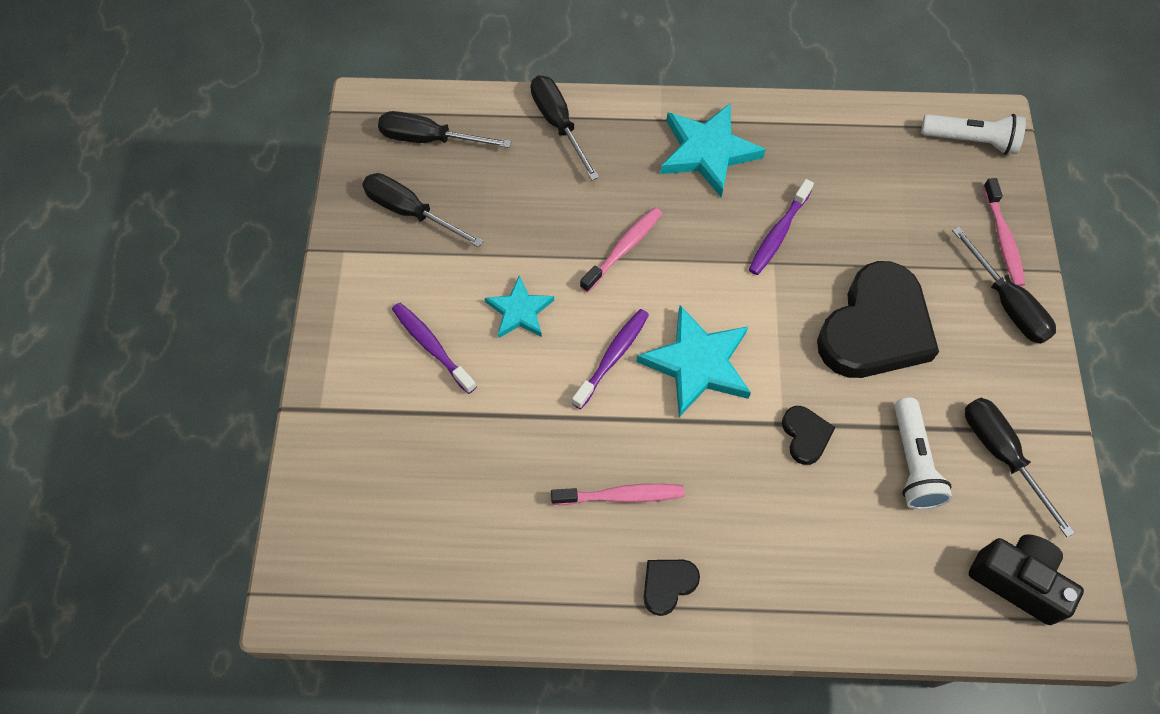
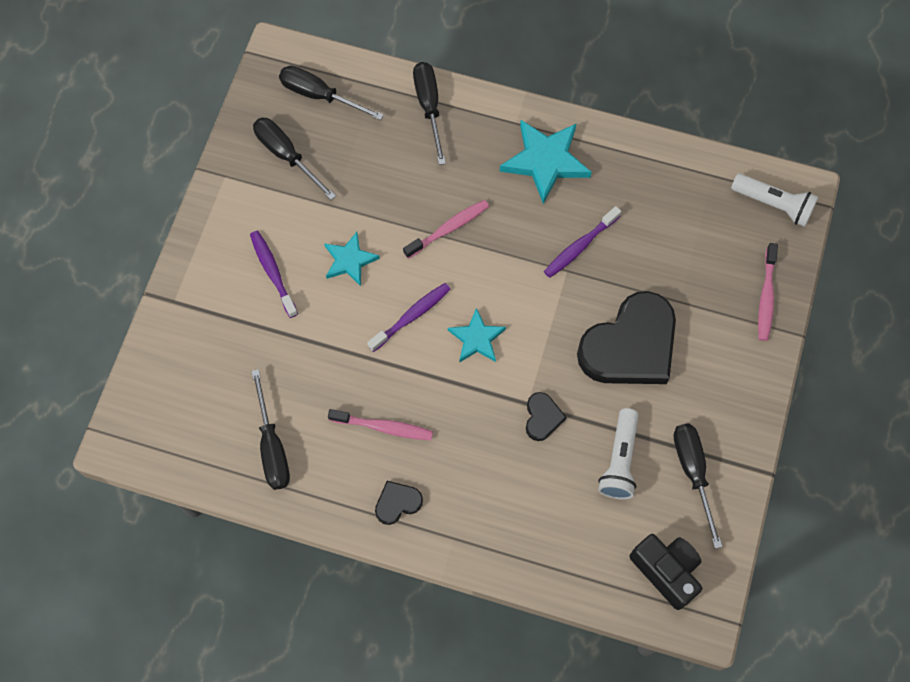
camera: 15 degrees right, 5 degrees up
turquoise star [636,305,751,417] -> turquoise star [448,308,506,363], size x0.61
black screwdriver [952,226,1056,344] -> black screwdriver moved to [251,369,290,490]

